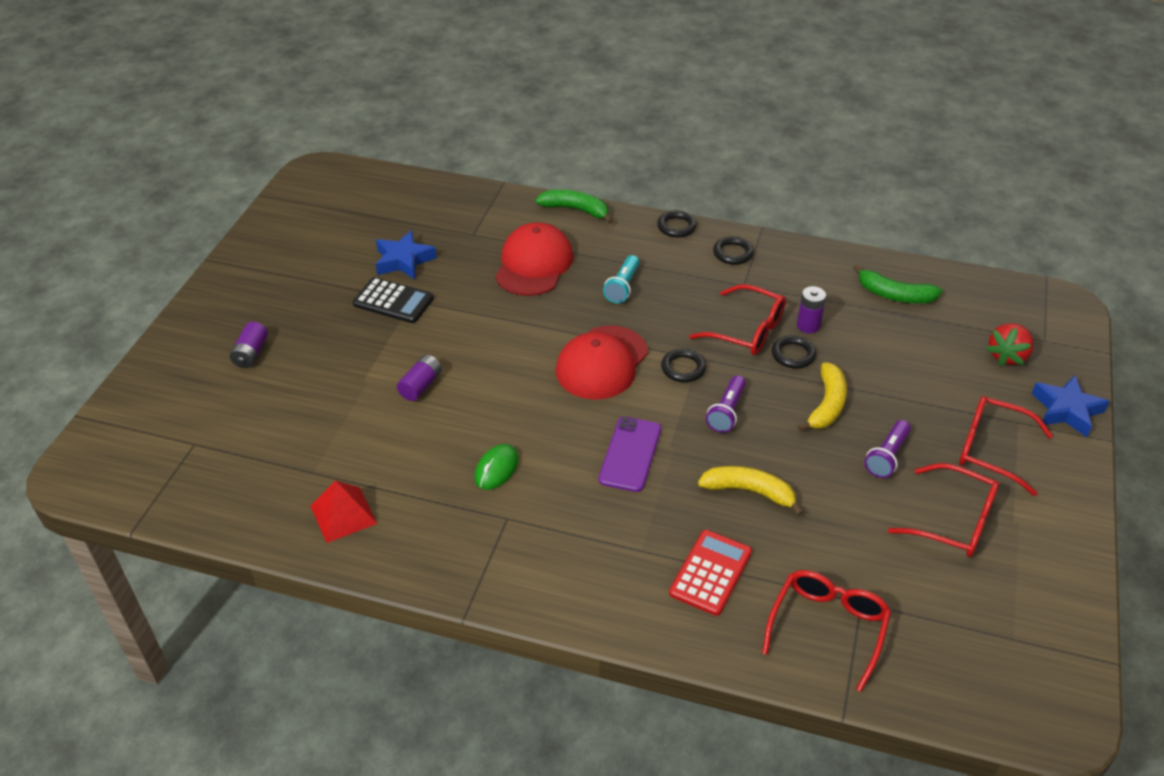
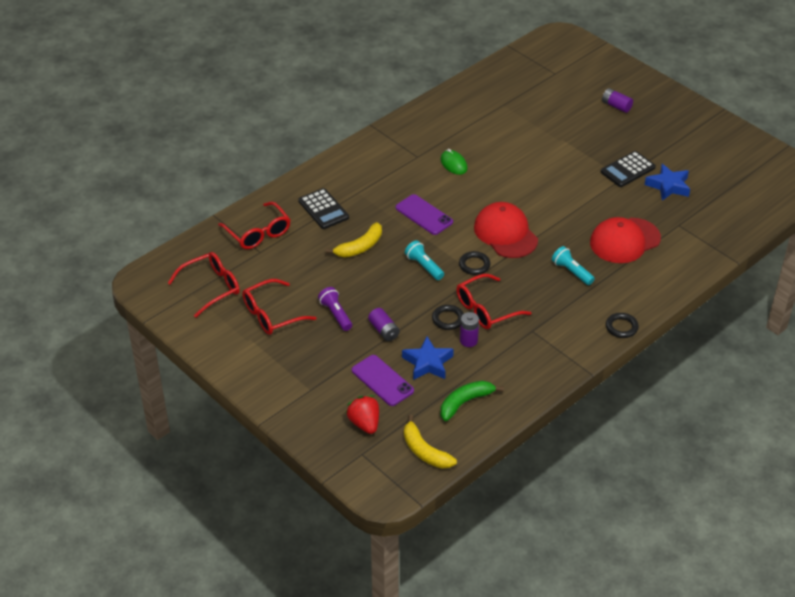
camera: 120 degrees right, 0 degrees up
red pyramid [310,480,377,543] -> none
purple battery [397,355,442,401] -> purple battery moved to [368,308,400,341]
red cap [495,222,573,296] -> red cap turned 105 degrees clockwise [590,217,661,263]
green banana [535,189,613,223] -> none
red calculator [669,530,752,616] -> black calculator [298,188,349,229]
purple flashlight [706,375,746,433] -> turquoise flashlight [405,240,444,280]
black ring [713,236,754,265] -> none
yellow banana [797,362,847,431] -> yellow banana moved to [404,415,457,469]
red glasses [959,396,1053,496] -> red glasses moved to [168,252,240,318]
blue star [1031,375,1110,437] -> blue star moved to [402,337,454,380]
none -> purple phone [352,355,414,406]

